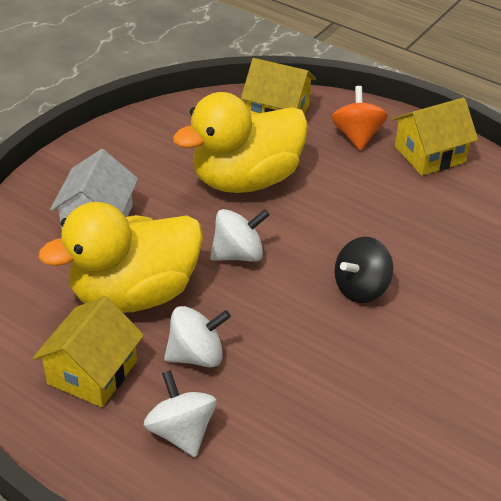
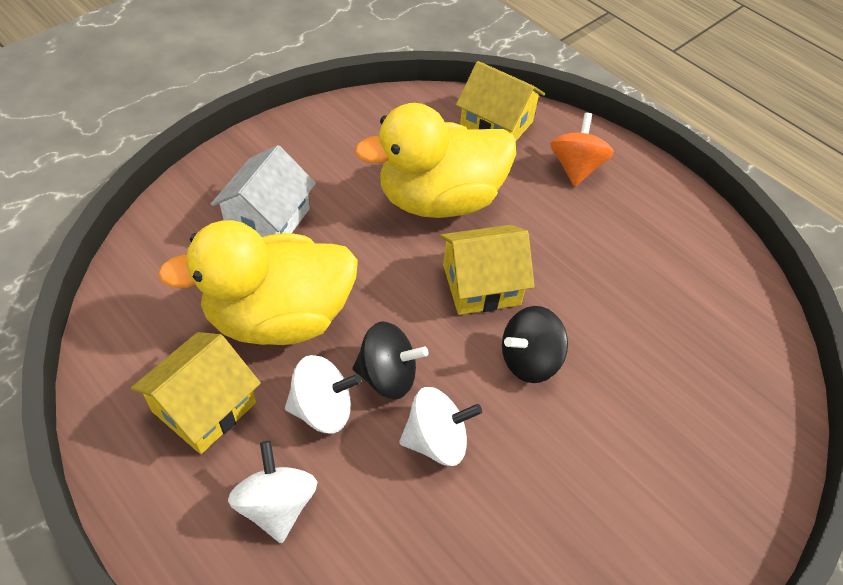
camera: 10 degrees right, 10 degrees up
white spinning top [210,209,270,262] -> white spinning top moved to [399,387,482,466]
yellow house [392,98,478,176] -> yellow house moved to [440,225,534,315]
none -> black spinning top [353,322,429,399]

